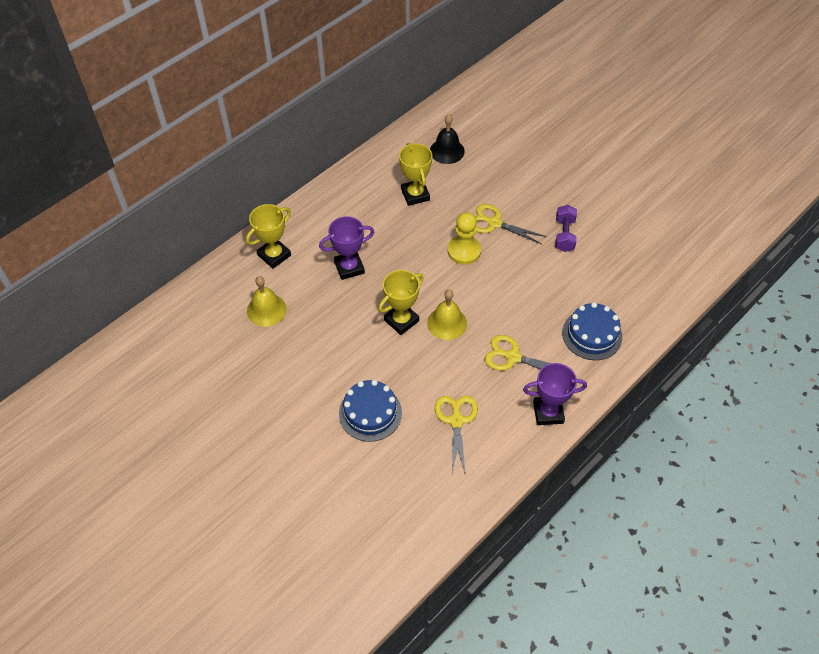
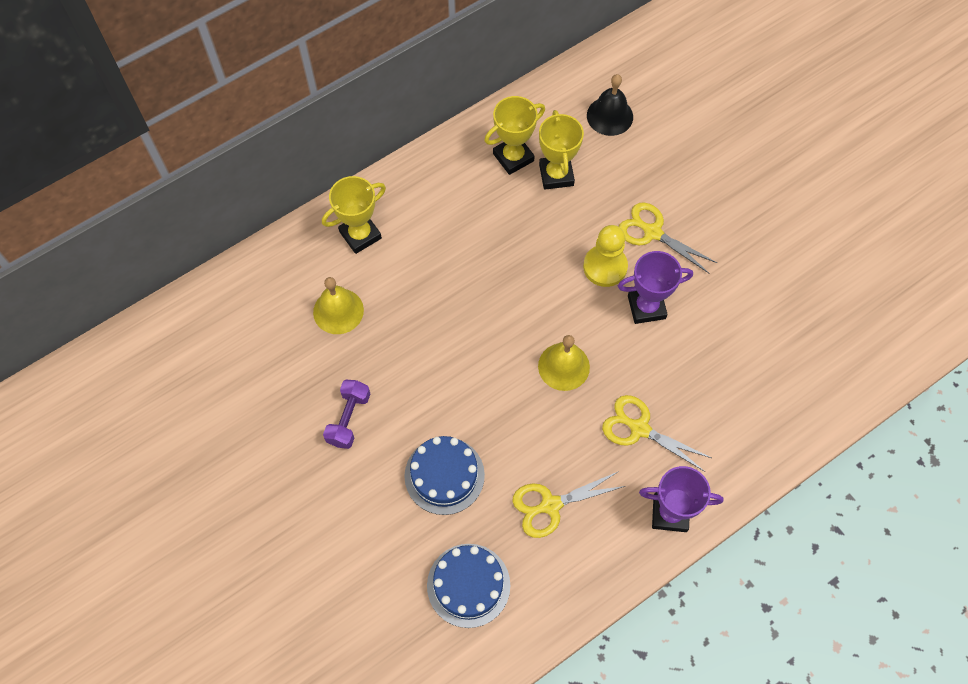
camera: 10 degrees right, 10 degrees up
purple trophy [319,217,374,280] -> purple trophy moved to [618,251,693,324]
yellow trophy [378,270,424,335] -> yellow trophy moved to [484,96,545,175]
yellow scissors [435,396,478,476] -> yellow scissors turned 120 degrees counterclockwise [513,471,626,538]
purple dumbbell [555,205,577,252] -> purple dumbbell moved to [323,380,370,449]
blue cake [562,302,622,360] -> blue cake moved to [427,544,510,628]

